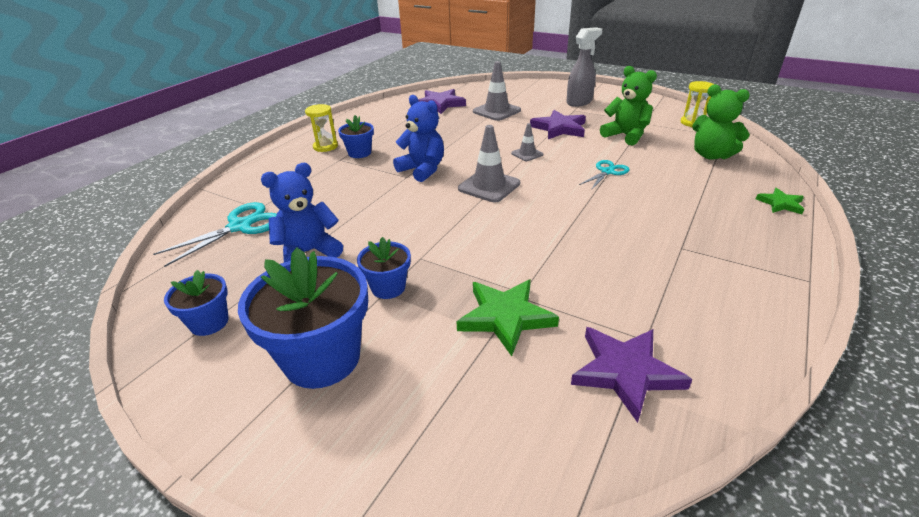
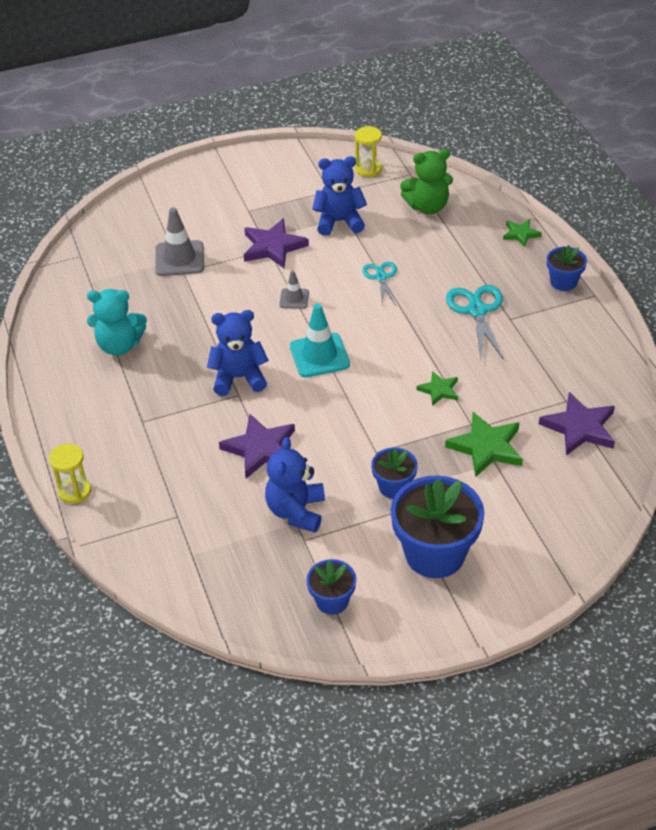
camera: 50 degrees left, 10 degrees up
turquoise scissors [153,202,277,267] -> turquoise scissors moved to [446,285,504,360]
yellow hourglass [305,104,338,152] -> yellow hourglass moved to [49,444,91,504]
blue flower pot [338,115,374,158] -> blue flower pot moved to [547,245,587,291]
purple star [418,89,466,114] -> purple star moved to [219,414,295,479]
grey traffic cone [458,125,520,202] -> turquoise traffic cone [290,303,350,378]
grey spray bottle [566,27,602,107] -> none
green teddy bear [600,66,657,146] -> blue teddy bear [312,156,367,236]
none -> turquoise teddy bear [87,289,147,356]
none -> green star [416,371,458,406]

